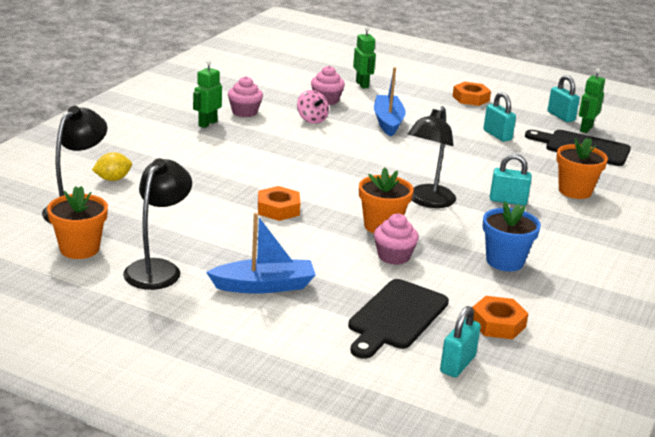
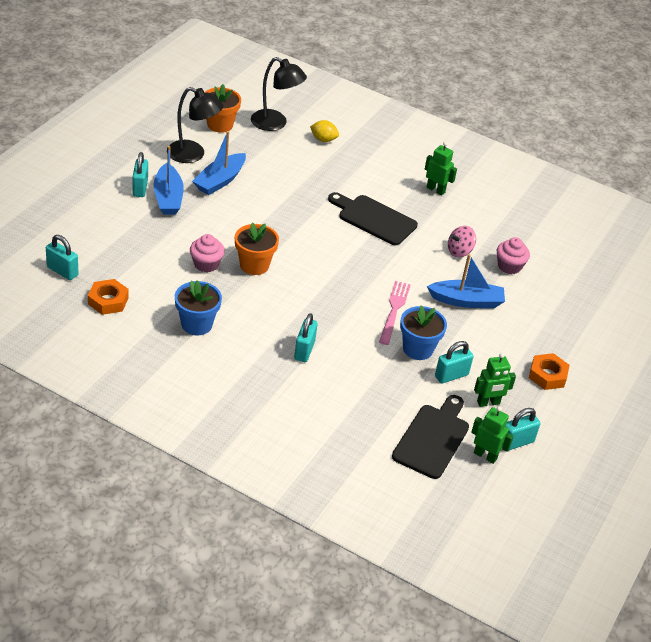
camera: 90 degrees right, 15 degrees up
yellow lemon [92,152,132,181] -> yellow lemon turned 45 degrees counterclockwise [310,120,339,142]
pink cupcake [228,76,263,117] -> none
orange nut [258,186,300,221] -> none
black cutting board [348,279,449,359] -> black cutting board moved to [328,192,418,245]
green robot [353,27,376,88] -> green robot moved to [474,353,516,407]
black lamp [408,106,456,208] -> none
orange flower pot [556,138,608,199] -> none
none -> turquoise padlock [132,152,148,197]
none -> blue boat [192,131,246,195]
none -> pink fork [379,281,411,345]
none -> blue flower pot [400,305,447,360]

